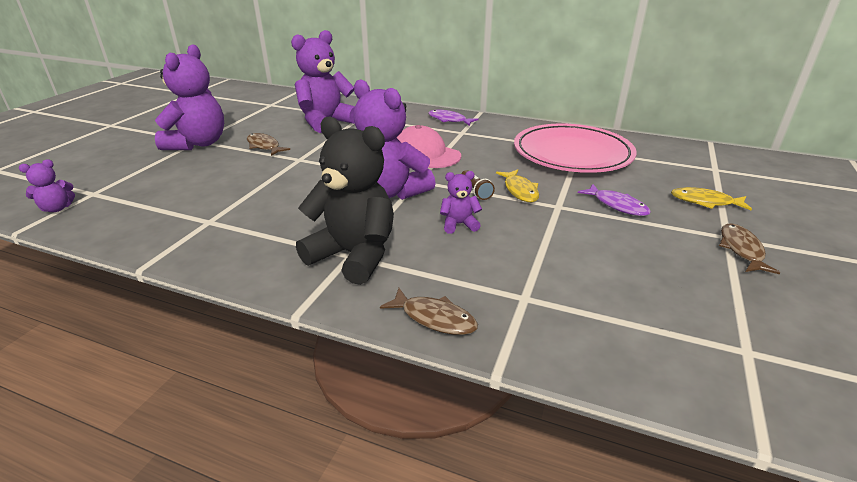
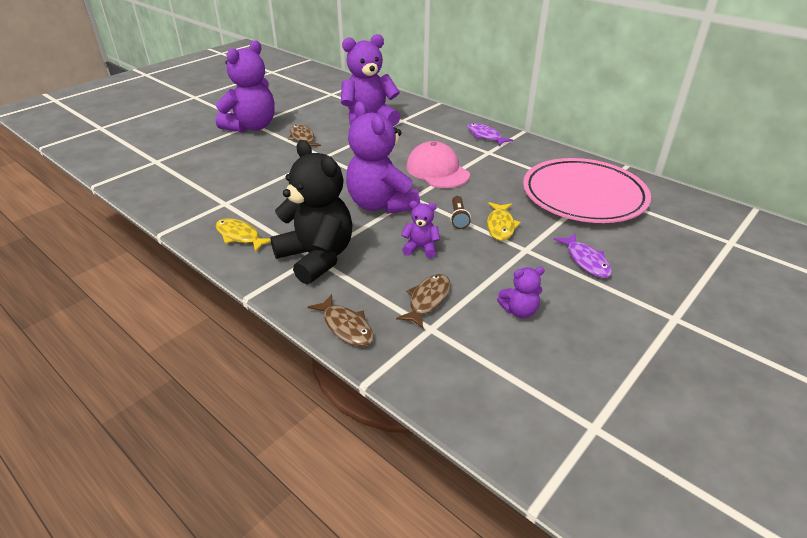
camera: 20 degrees right, 5 degrees up
purple teddy bear [19,159,75,212] -> purple teddy bear moved to [497,267,545,318]
yellow fish [671,187,752,211] -> yellow fish moved to [216,218,271,253]
brown fish [719,223,780,274] -> brown fish moved to [396,274,450,329]

